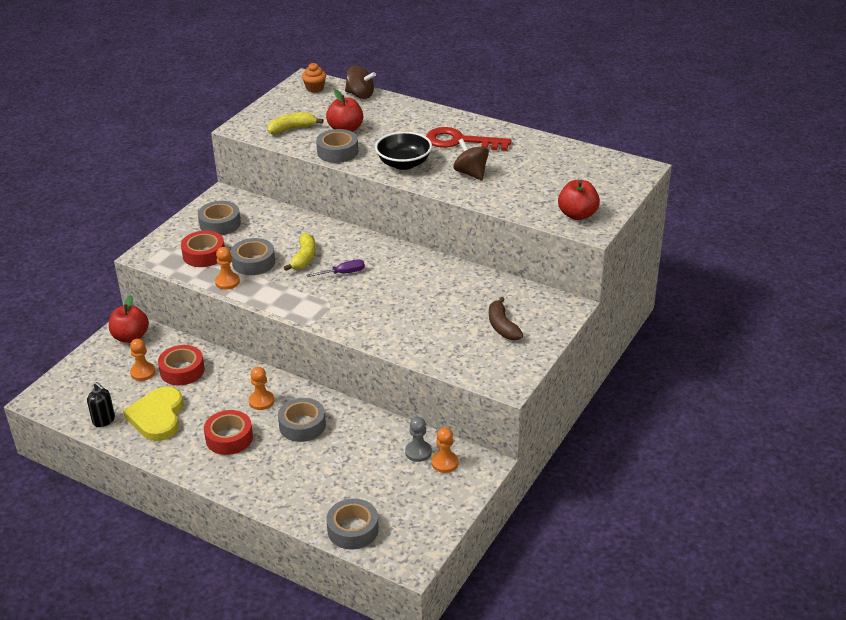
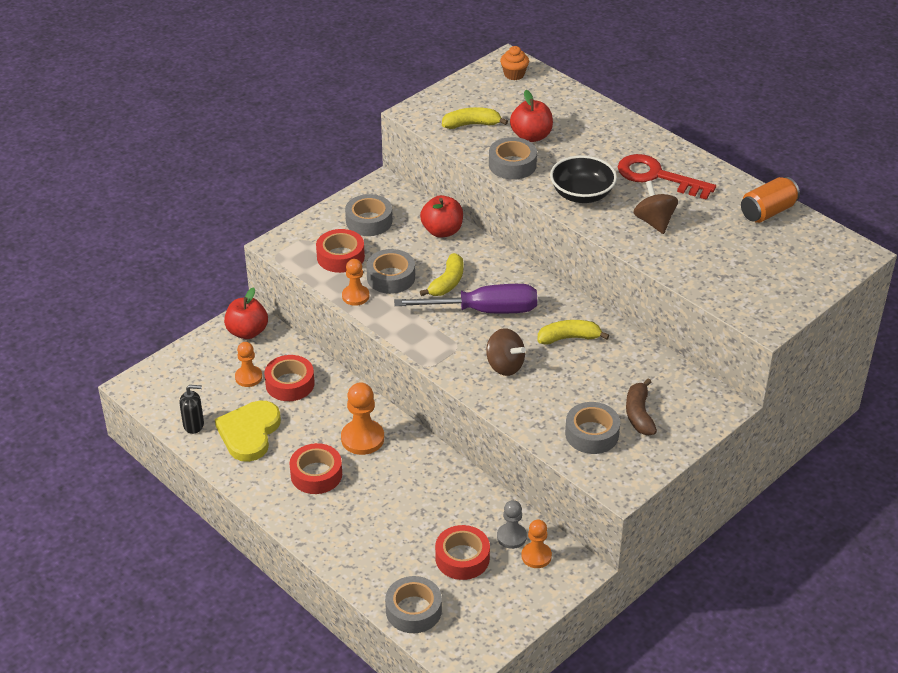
camera: 15 degrees right, 5 degrees up
black soap dispenser [87,382,115,427] -> black soap dispenser turned 60 degrees counterclockwise [180,385,204,434]
orange pawn [249,367,274,410] -> orange pawn [341,383,384,455], size x1.54
grey tape [278,398,326,442] -> grey tape moved to [565,402,620,454]
purple screwdriver [307,259,365,277] -> purple screwdriver [394,284,537,313], size x2.11
brown spinning top [345,66,376,99] -> brown spinning top moved to [486,328,526,376]
red apple [558,180,600,220] -> red apple moved to [420,195,463,238]
none -> red tape [435,525,490,580]
none -> yellow banana [538,320,609,345]
none -> orange can [741,177,800,223]

